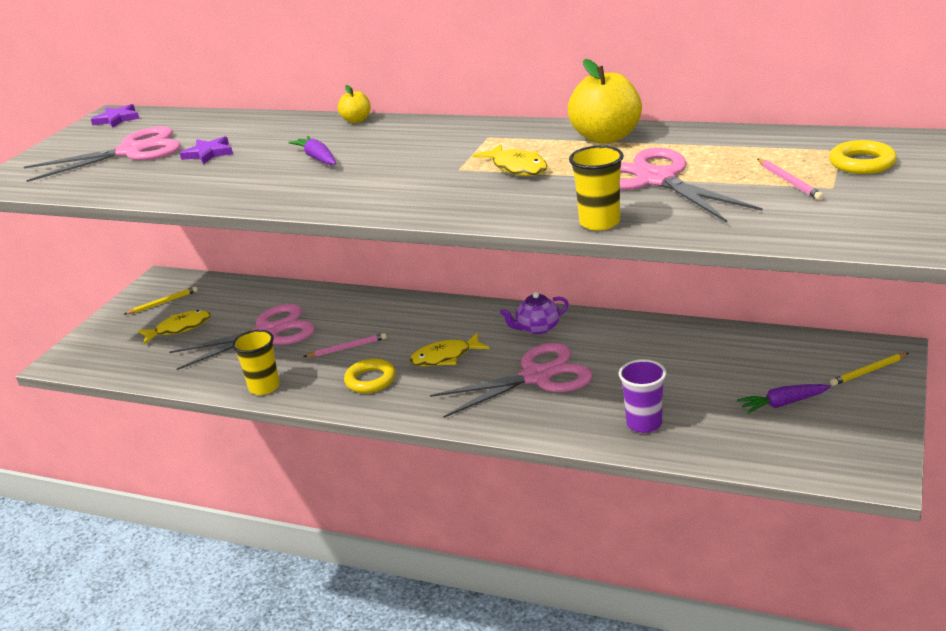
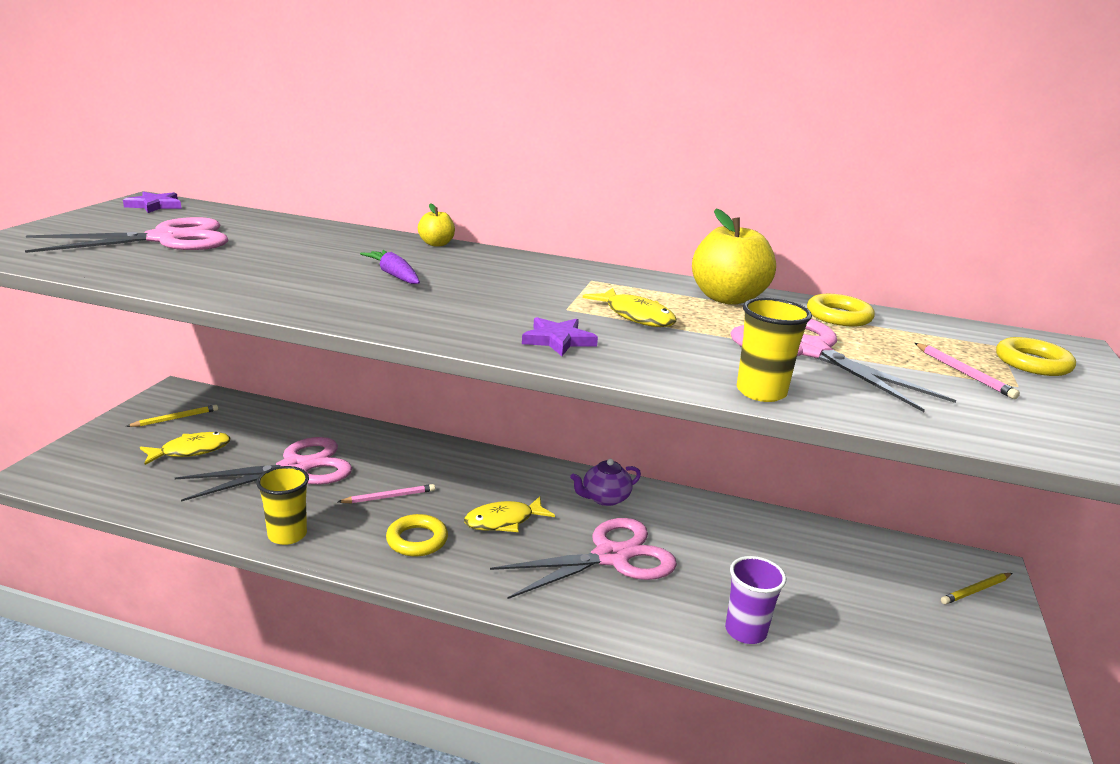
camera: 10 degrees left, 5 degrees down
purple star [180,136,233,164] -> purple star moved to [522,317,598,356]
purple carrot [737,384,831,414] -> none
none -> yellow ring [807,294,875,327]

